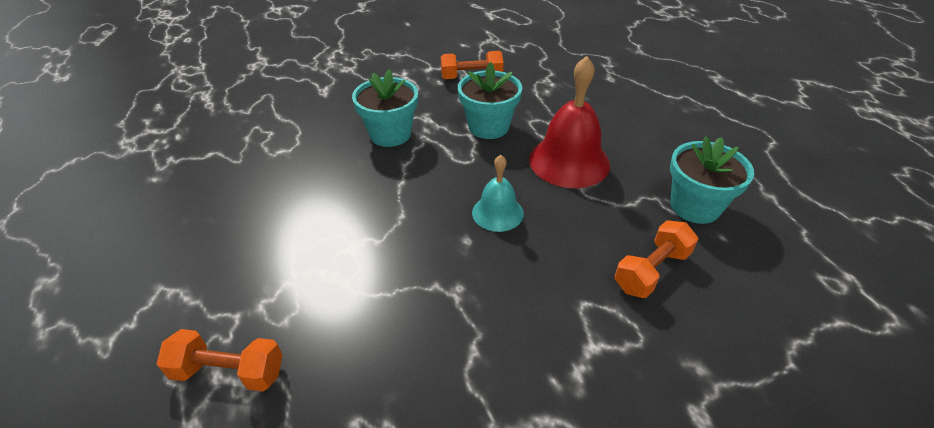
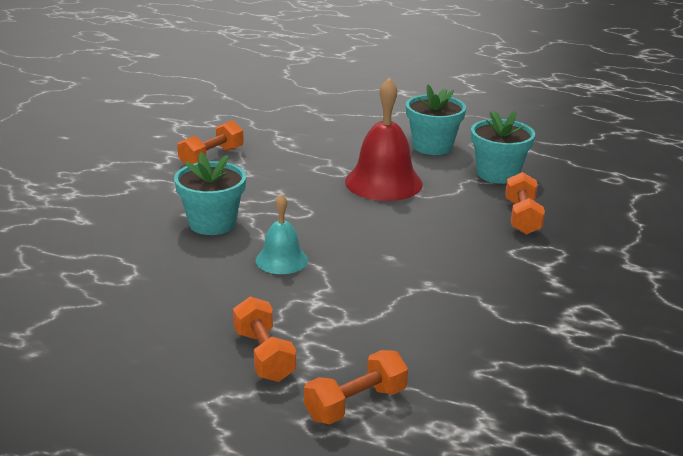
camera: 45 degrees left, 15 degrees down
turquoise flower pot [458,62,522,139] -> turquoise flower pot moved to [406,85,466,155]
turquoise bell [472,155,524,232] -> turquoise bell moved to [256,194,308,274]
none -> orange dumbbell [233,296,296,382]

